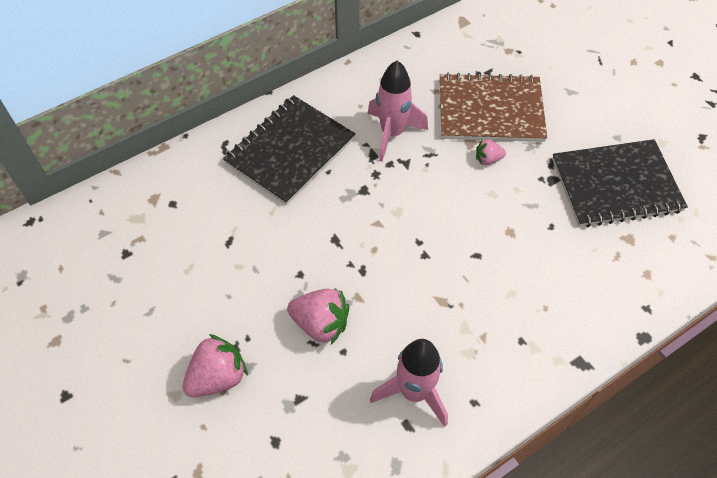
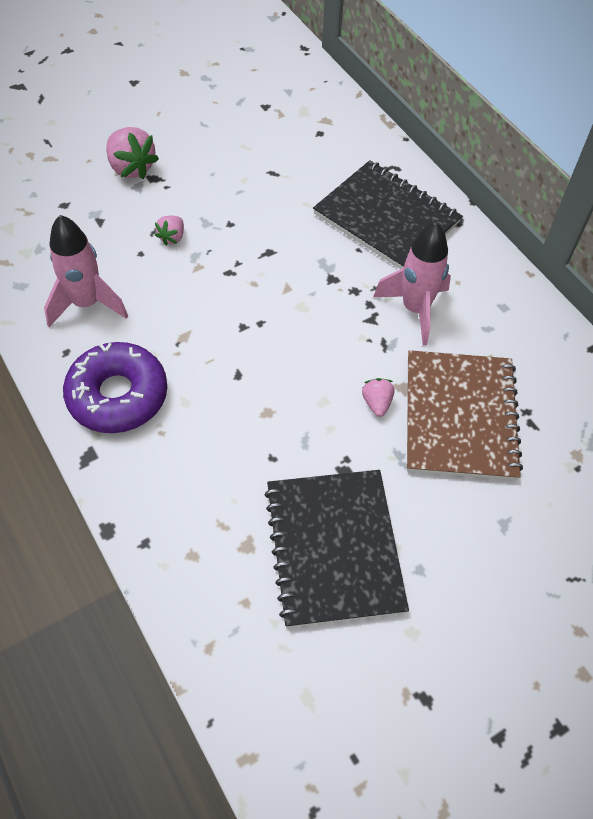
camera: 90 degrees right, 0 degrees up
pink strawberry [287,289,349,345] -> pink strawberry [155,215,184,246], size x0.55
none -> purple donut [63,342,167,433]

